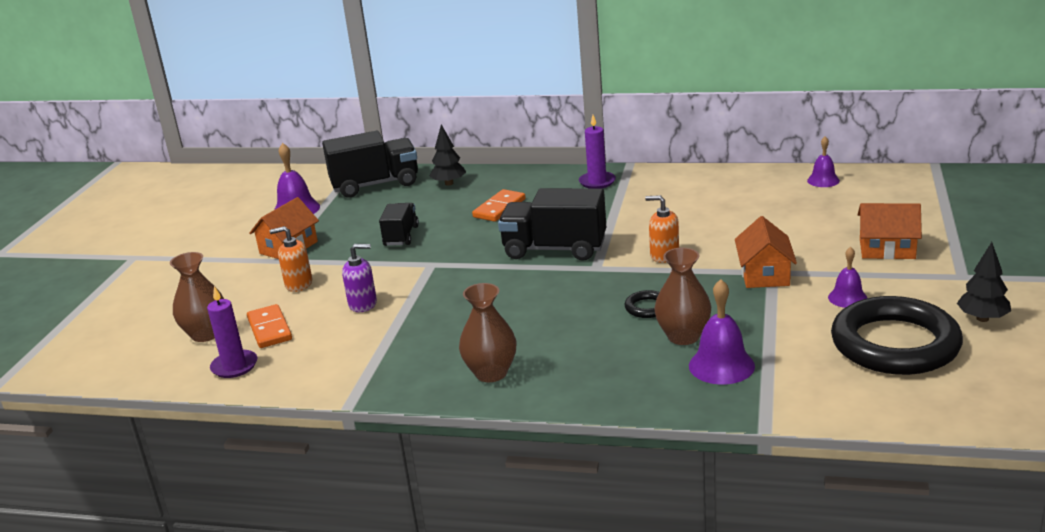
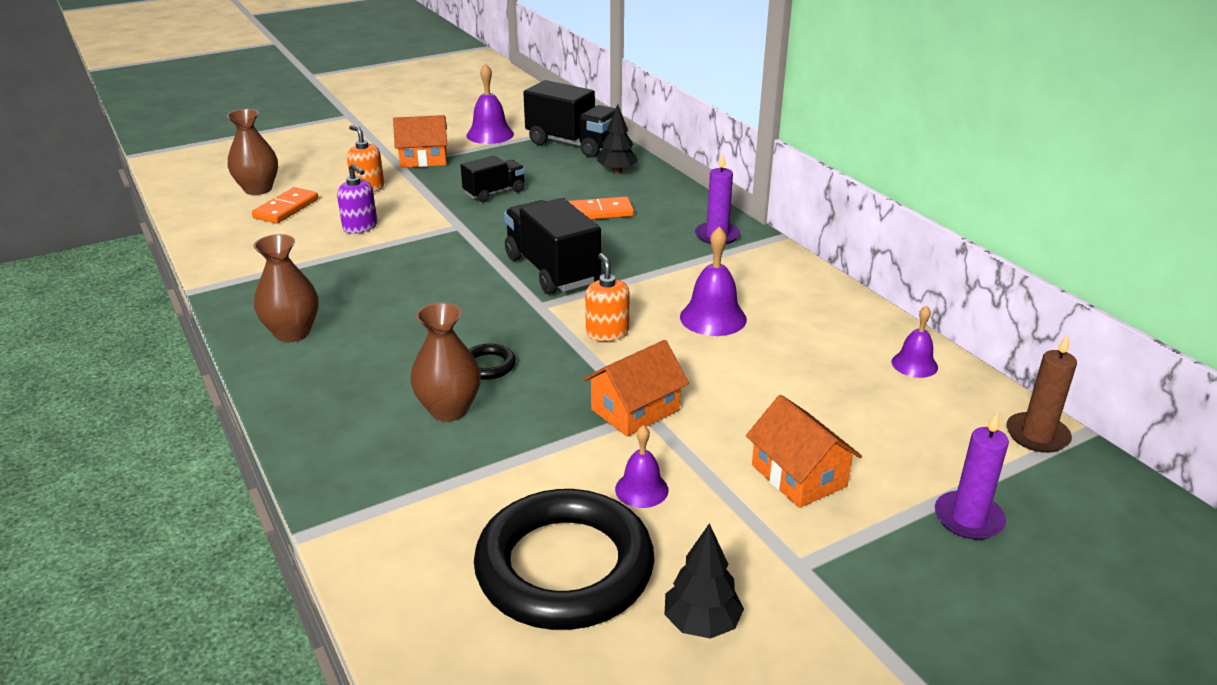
camera: 45 degrees right, 5 degrees up
purple candle [207,286,257,378] -> purple candle moved to [935,412,1009,540]
purple bell [689,279,755,385] -> purple bell moved to [680,226,747,336]
none -> brown candle [1006,334,1077,453]

